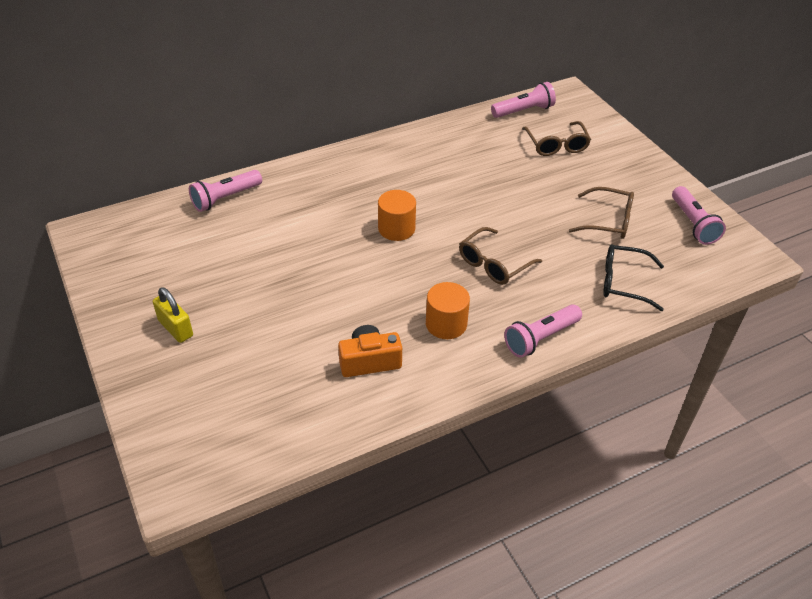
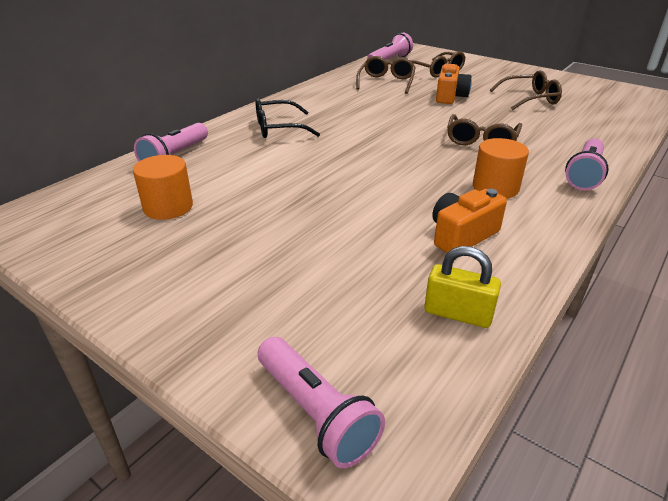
camera: 25 degrees left, 10 degrees down
yellow padlock [153,287,193,343] -> yellow padlock moved to [424,246,501,328]
orange cylinder [378,190,416,241] -> orange cylinder moved to [133,155,193,220]
black glasses [603,244,664,311] -> black glasses moved to [256,98,320,138]
pink flashlight [672,186,726,245] -> pink flashlight moved to [258,337,385,468]
none -> brown glasses [356,56,416,94]
none -> orange camera [436,63,472,104]

